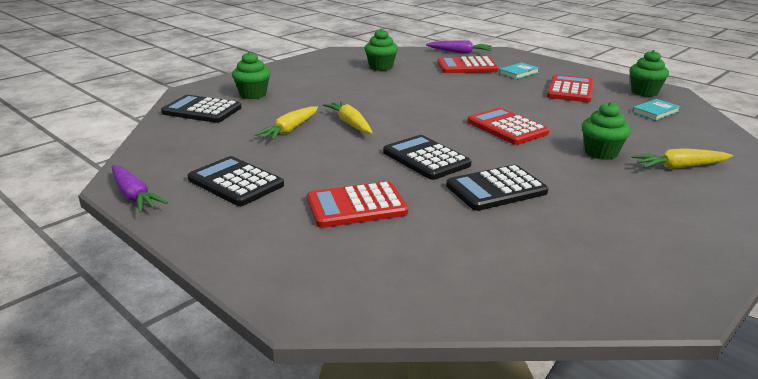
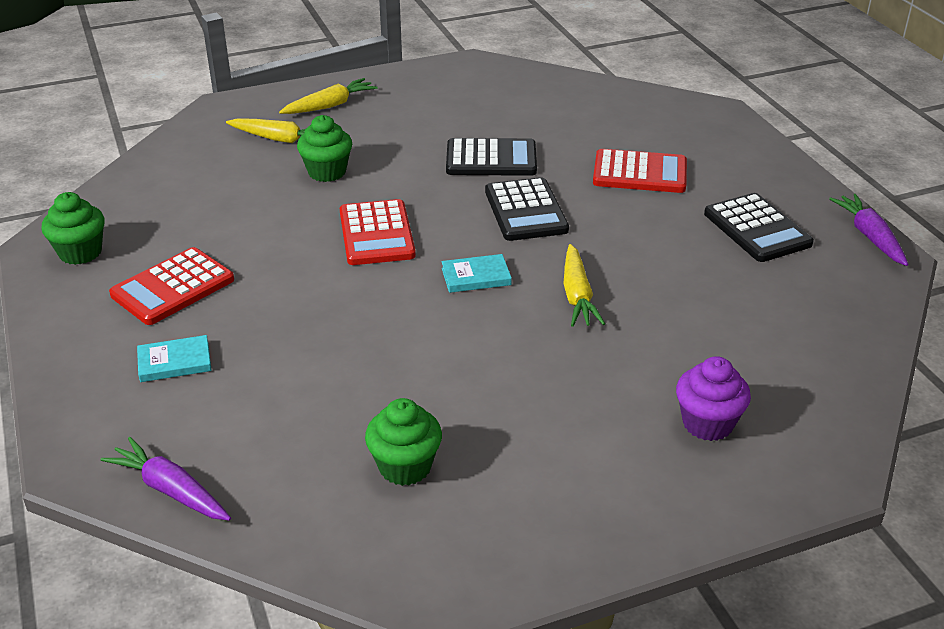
camera: 155 degrees left, 10 degrees up
black calculator [161,95,242,123] -> none
green cupcake [232,52,270,99] -> purple cupcake [676,356,751,441]
yellow carrot [254,106,318,140] -> yellow carrot moved to [279,78,378,114]
red calculator [437,56,498,73] -> none
turquoise book [632,99,681,121] -> turquoise book moved to [441,254,512,293]

